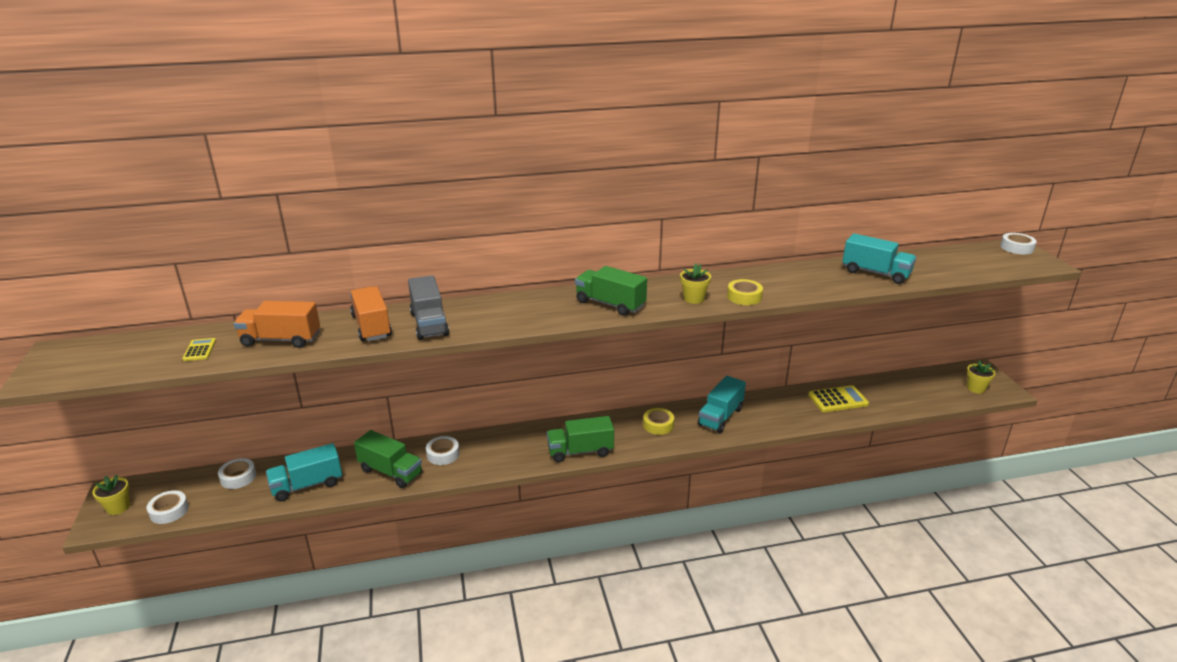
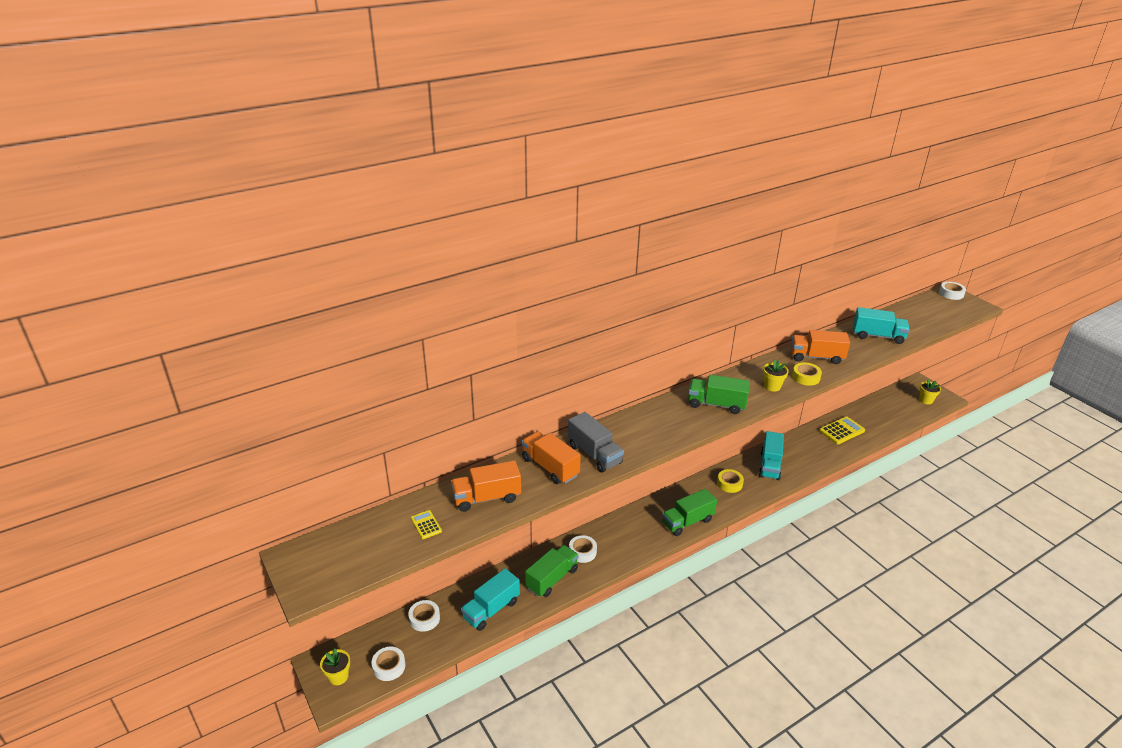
camera: 20 degrees left, 5 degrees up
green truck [354,430,422,488] -> green truck turned 60 degrees counterclockwise [525,545,578,597]
none -> orange truck [791,330,850,364]

